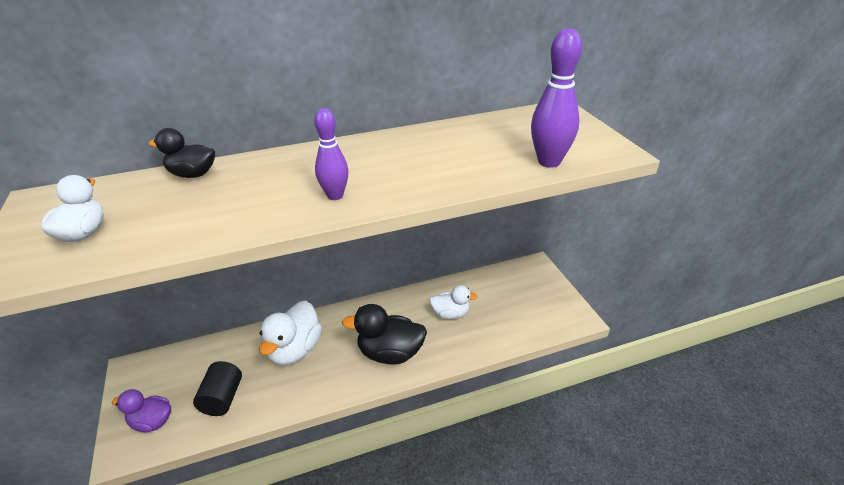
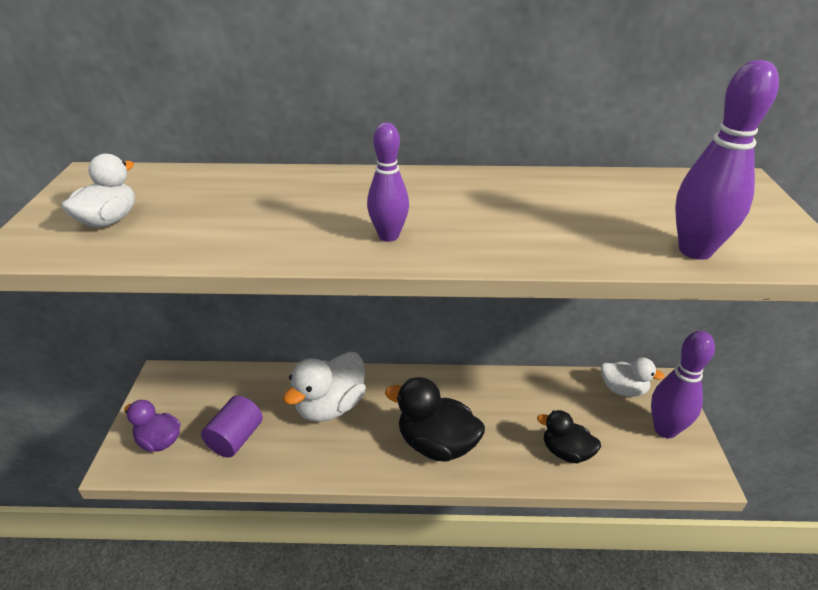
camera: 20 degrees right, 0 degrees up
black duck [149,128,215,178] -> black duck moved to [537,410,601,463]
black cylinder [193,361,242,416] -> purple cylinder [201,396,263,458]
white duck [429,285,478,319] -> white duck moved to [601,358,665,397]
none -> purple bowling pin [651,331,715,438]

